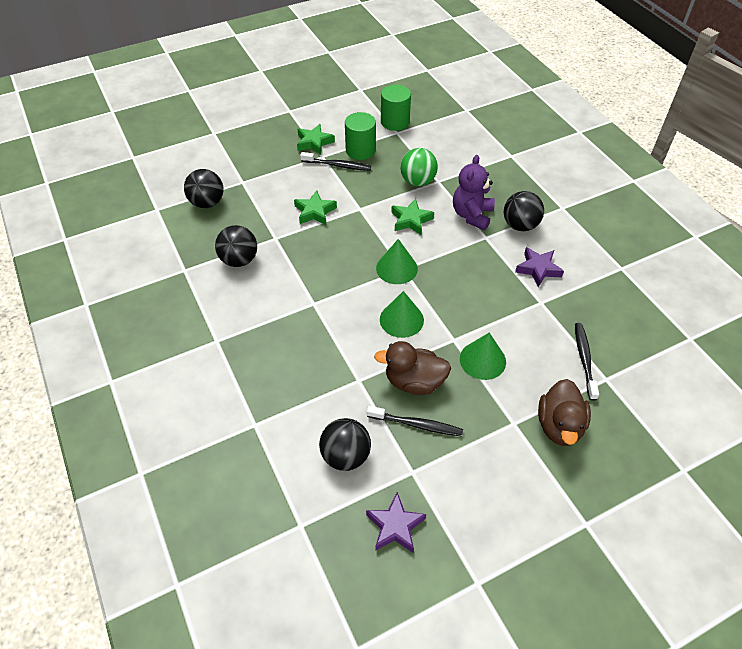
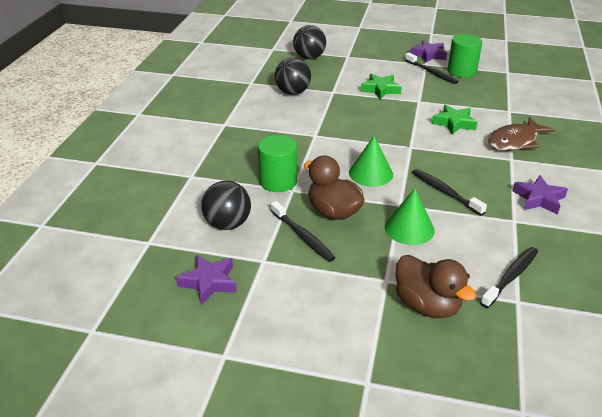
camera: 40 degrees right, 15 degrees down
green star [297,124,335,155] -> purple star [410,40,447,63]
green cone [376,239,418,284] -> none
green cylinder [381,85,411,131] -> green cylinder moved to [258,135,297,192]
green ball [400,148,438,186] -> none
purple teddy bear [453,155,495,230] -> brown fish [488,117,555,151]
black ball [504,191,544,231] -> none
brown duck [538,379,591,446] -> brown duck turned 90 degrees counterclockwise [396,255,476,318]
none -> black toothbrush [412,169,487,216]

